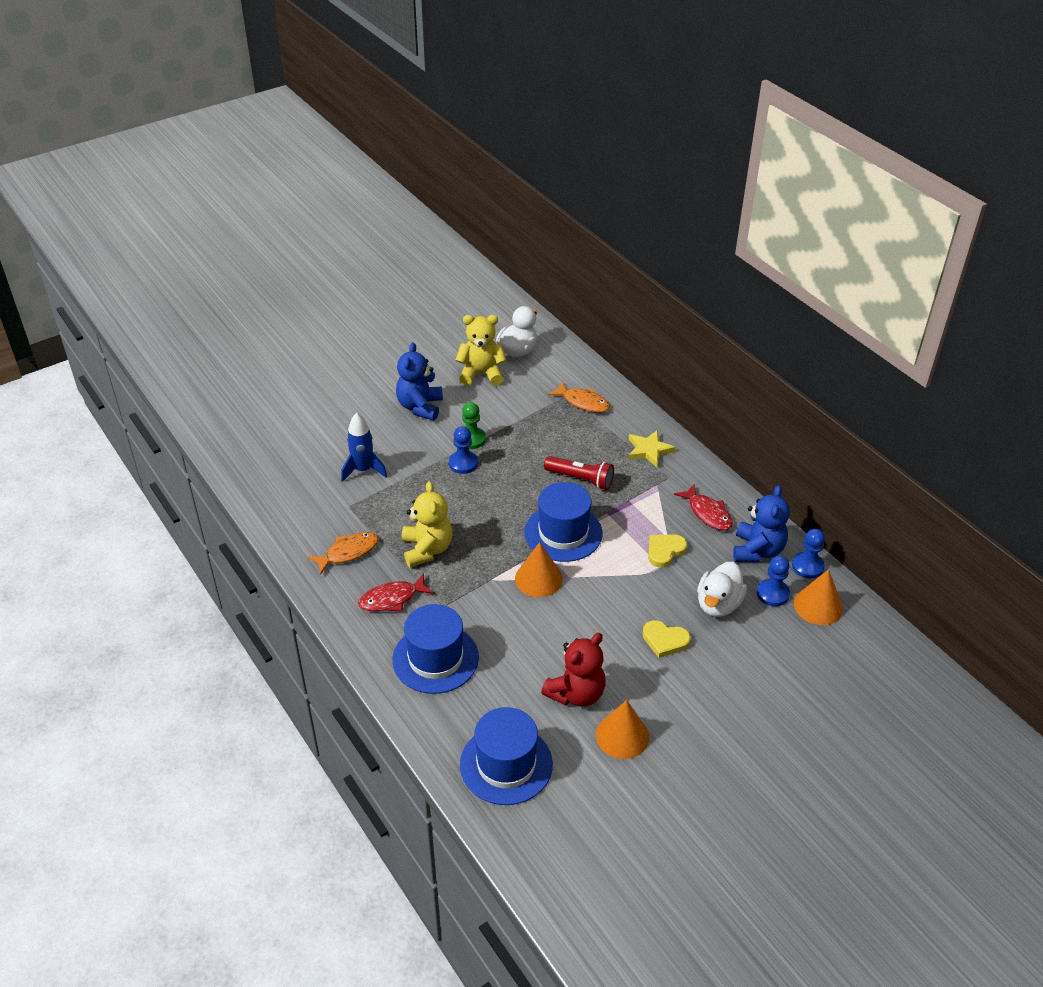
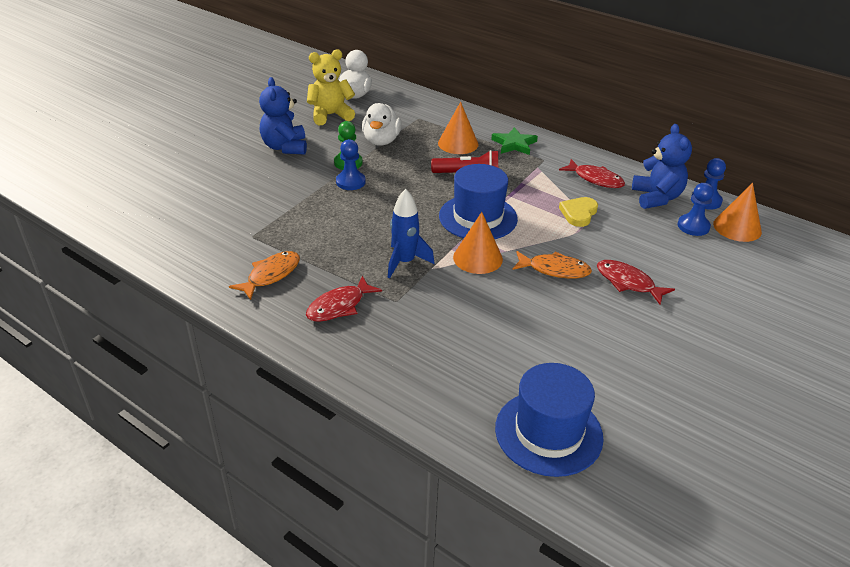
camera: 20 degrees left, 5 degrees down
blue rocket [341,413,387,482] -> blue rocket moved to [388,189,434,278]
blue hat [393,604,479,694] -> none
yellow teddy bear [402,481,452,567] -> none
red teddy bear [541,633,606,707] -> none
orange fish [548,381,610,413] -> orange fish moved to [512,251,592,278]
orange cone [596,700,649,759] -> orange cone moved to [438,102,478,154]
yellow star [628,430,676,467] -> green star [491,127,538,155]
yellow heart [643,620,691,658] -> red fish [597,260,675,305]
white duck [697,562,747,617] -> white duck moved to [362,103,402,146]

